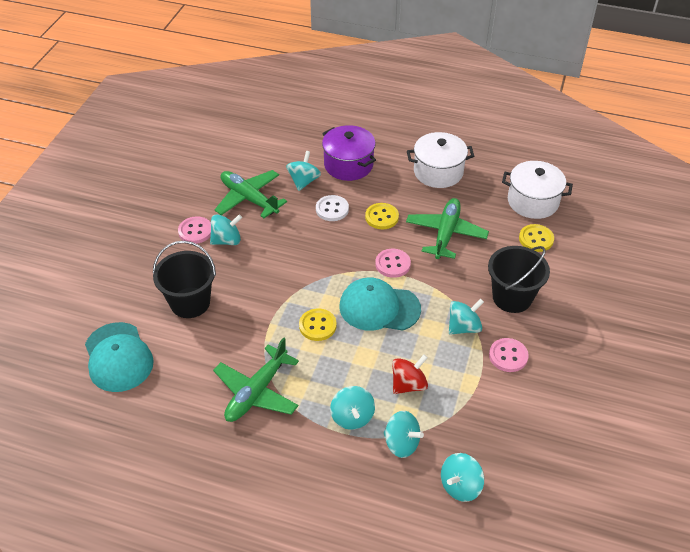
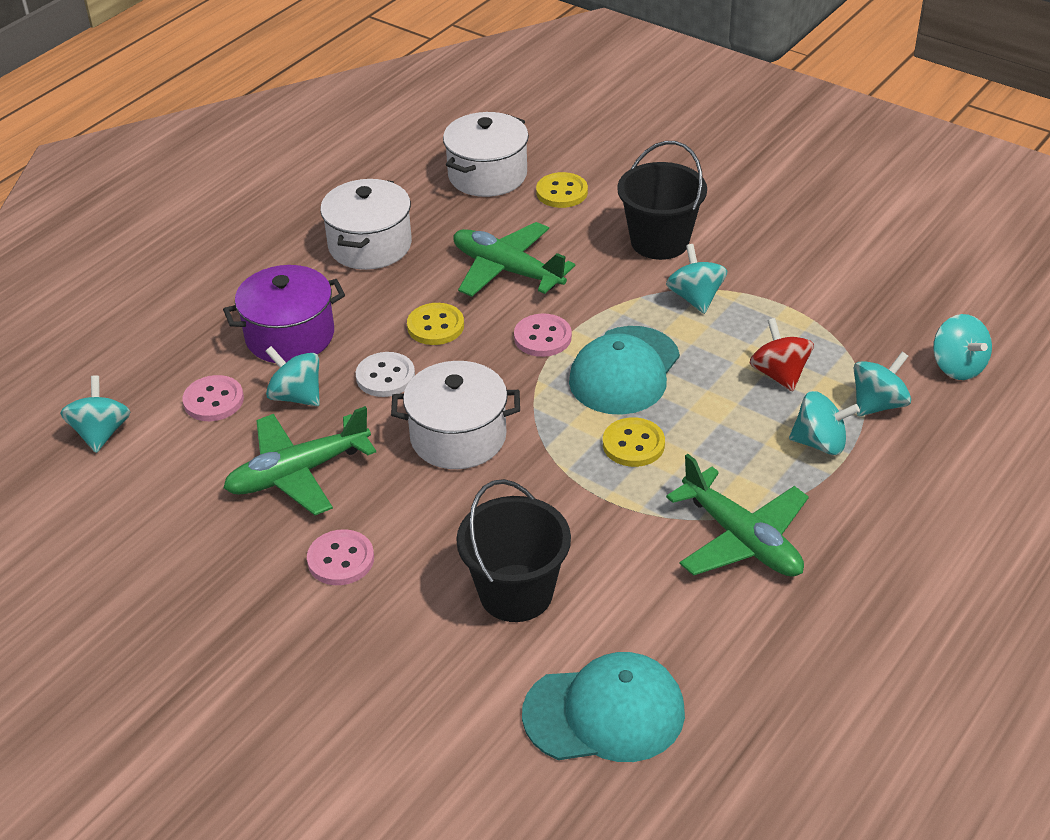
camera: 70 degrees left, 5 degrees down
turquoise spinning top [210,214,242,245] -> turquoise spinning top moved to [60,376,130,453]
pink button [489,338,529,372] -> pink button moved to [183,375,244,421]
none -> white pot [391,361,520,469]

